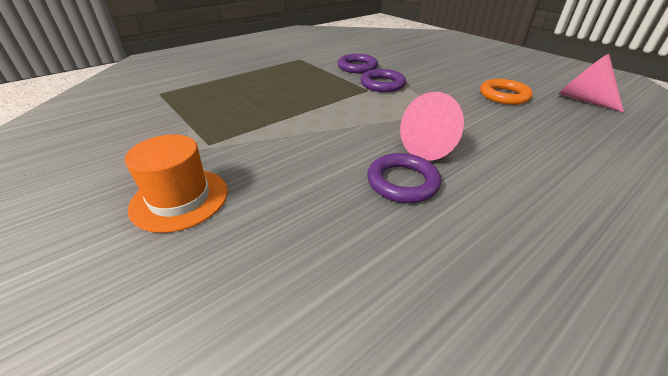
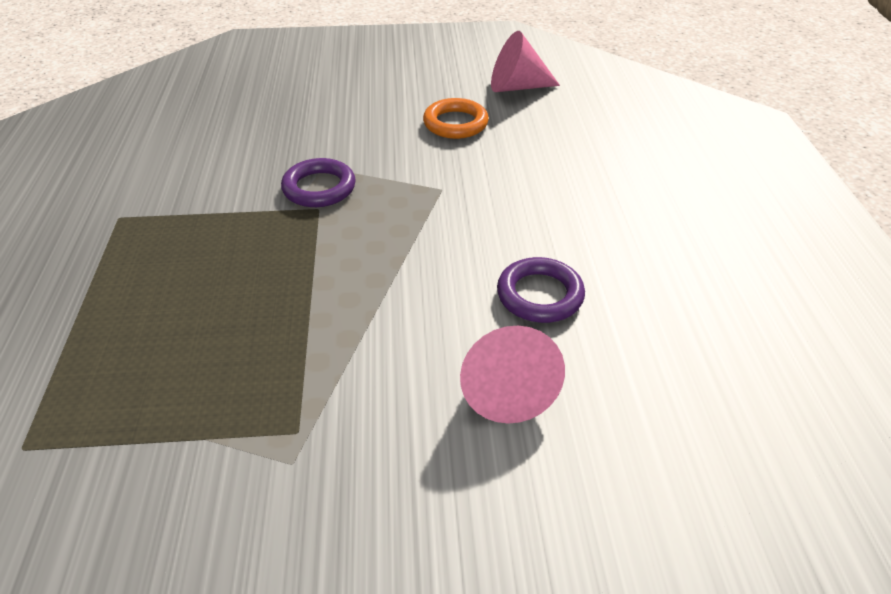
camera: 55 degrees left, 5 degrees up
orange hat [125,134,228,233] -> none
purple ring [337,54,378,73] -> none
pink cone [400,92,464,161] -> pink cone moved to [460,326,565,424]

